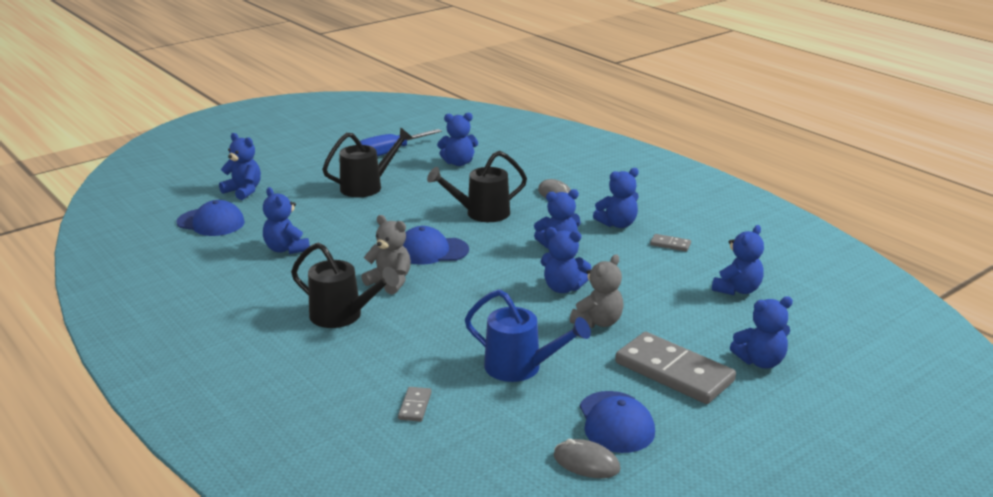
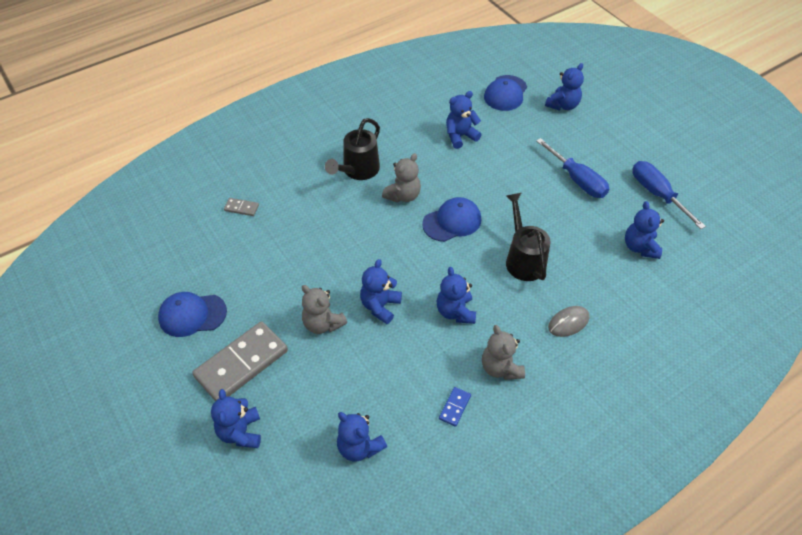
camera: 95 degrees right, 25 degrees up
black watering can [322,128,412,197] -> blue screwdriver [536,138,609,198]
blue cap [403,226,469,265] -> blue cap turned 60 degrees clockwise [422,197,481,242]
blue watering can [465,289,591,382] -> none
grey mouse [553,439,620,478] -> none
blue teddy bear [593,168,639,228] -> grey teddy bear [482,325,525,380]
grey domino [650,234,691,251] -> blue domino [439,387,471,427]

